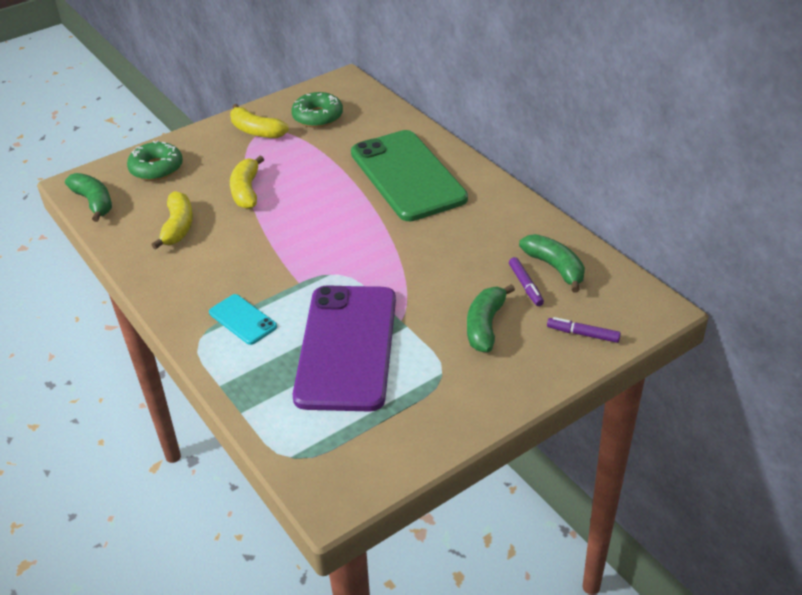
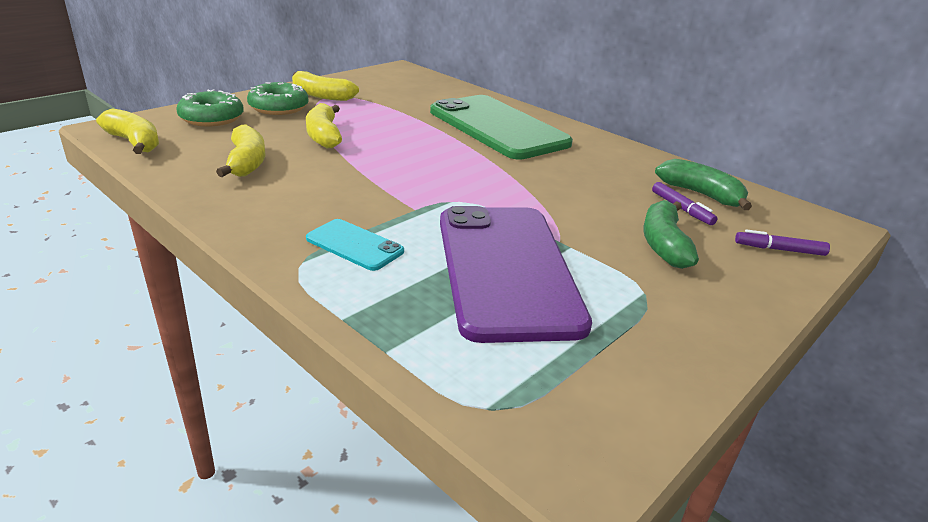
camera: 15 degrees left, 10 degrees down
green banana [65,173,112,222] -> yellow banana [96,108,159,154]
green donut [291,92,343,128] -> green donut moved to [247,82,309,115]

